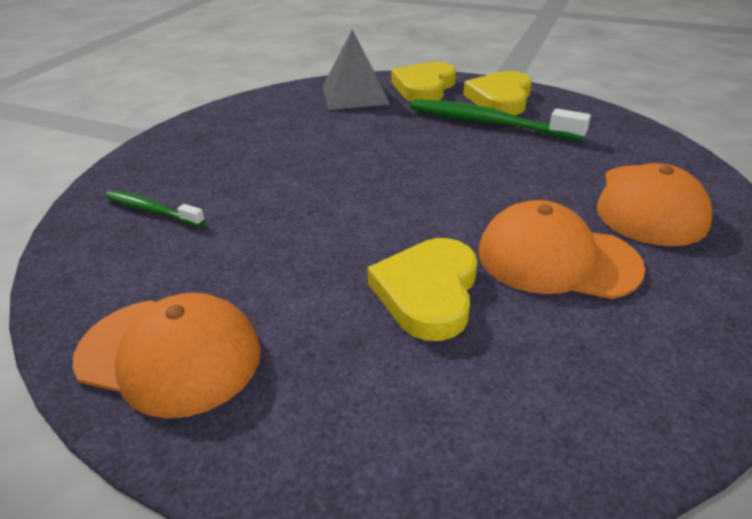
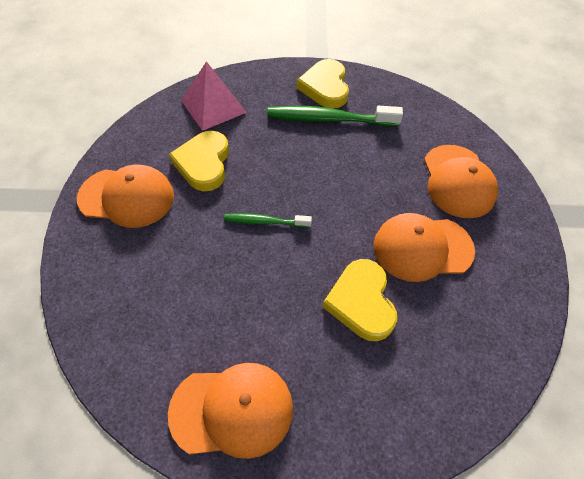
camera: 25 degrees left, 20 degrees up
green toothbrush [105,190,205,227] -> green toothbrush moved to [224,213,312,228]
grey pyramid [322,30,390,110] -> pink pyramid [181,61,247,131]
yellow heart [391,62,456,102] -> yellow heart moved to [169,131,229,191]
none -> orange cap [77,165,174,228]

